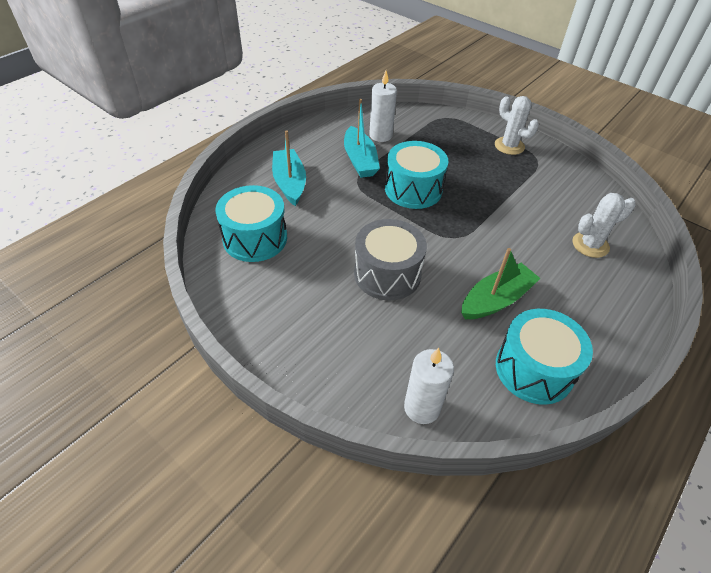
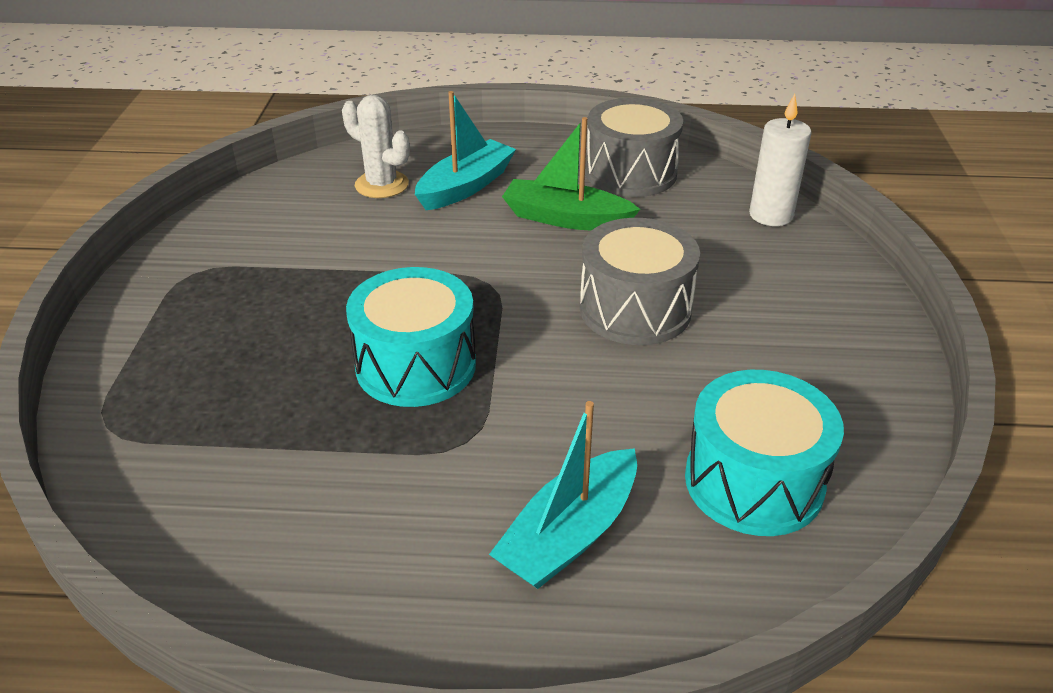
camera: 125 degrees left, 10 degrees down
turquoise boat [344,99,380,178] -> turquoise boat moved to [415,91,516,210]
white candle [369,71,397,142] -> none
white cactus [495,96,539,155] -> none
turquoise drum [496,309,593,405] -> grey drum [585,98,683,197]

